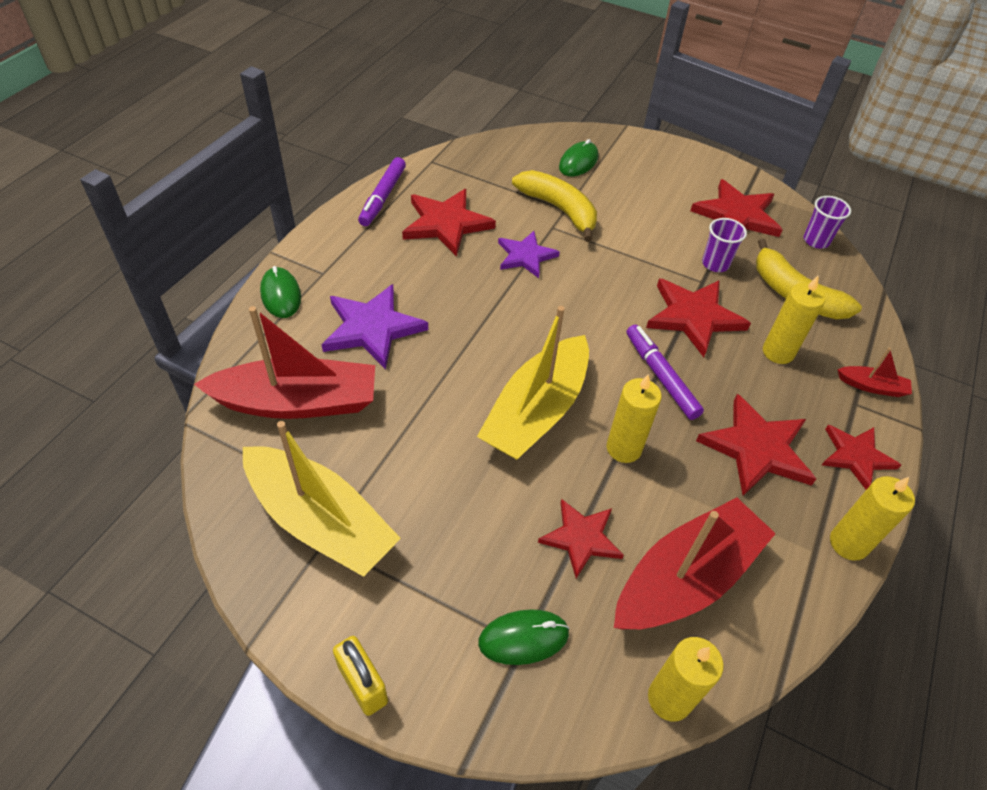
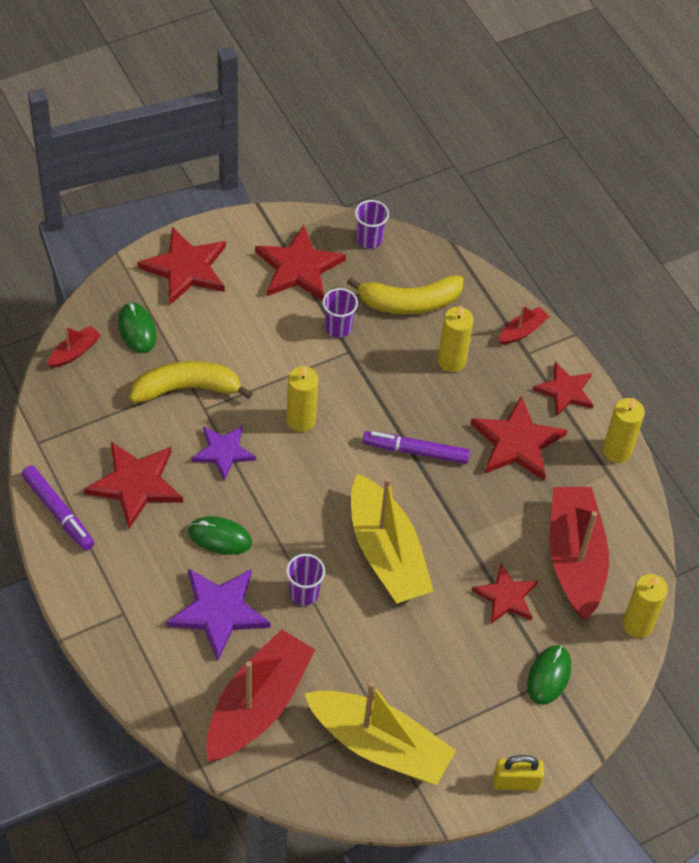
camera: 55 degrees left, 5 degrees up
yellow boat [243,421,401,577] -> yellow boat turned 45 degrees clockwise [304,682,456,785]
green mouse [260,266,301,318] -> green mouse moved to [188,516,252,555]
yellow candle [607,374,662,463] -> yellow candle moved to [287,366,318,432]
red star [646,278,751,357] -> red star moved to [137,227,226,305]
none -> red boat [47,326,101,368]
none -> purple cup [286,554,325,605]

